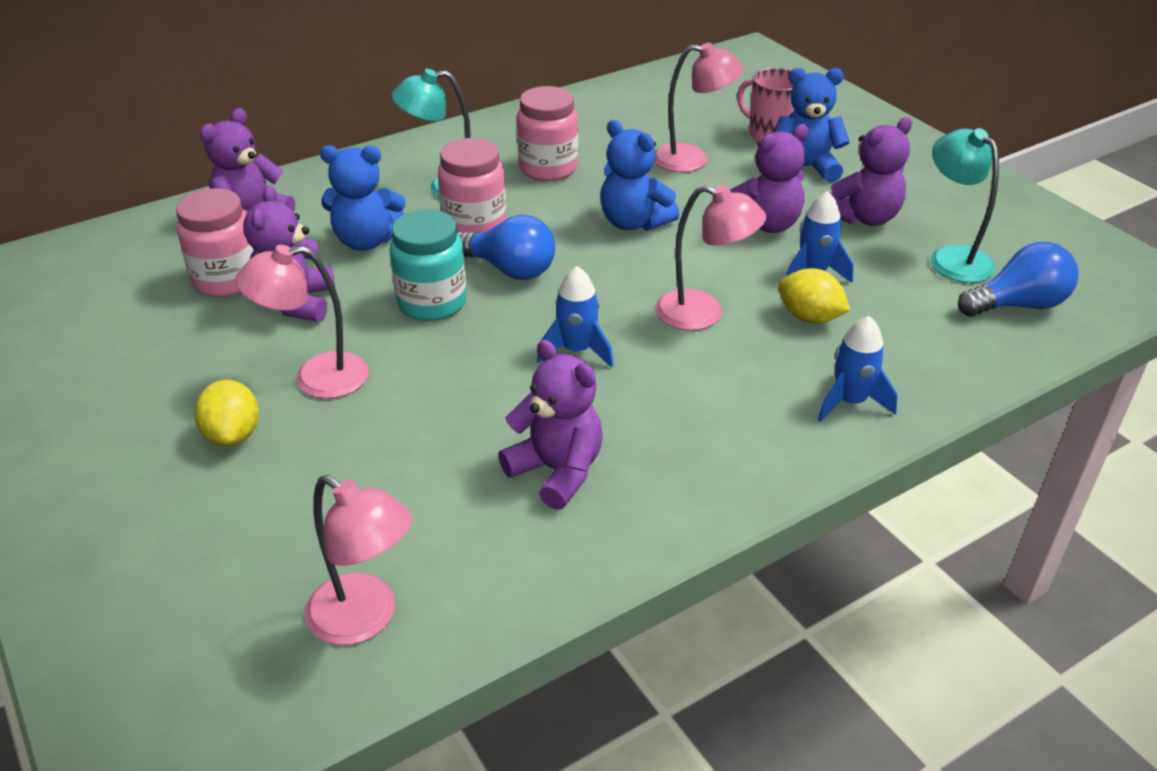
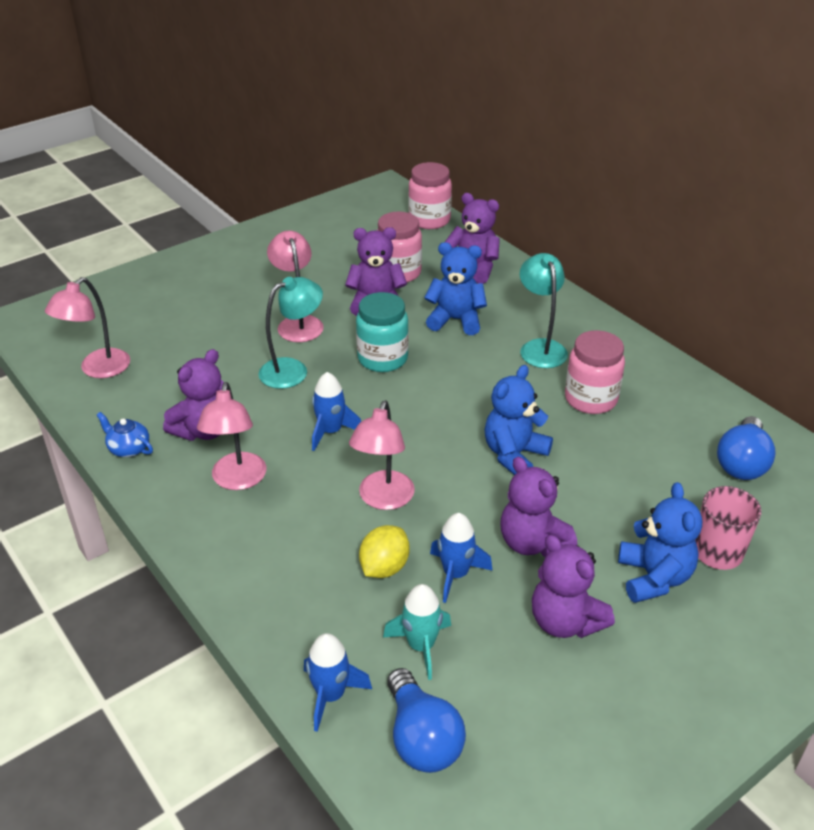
camera: 85 degrees right, 0 degrees up
yellow lemon [194,380,259,446] -> none
blue teddy bear [320,145,406,251] -> blue teddy bear turned 105 degrees clockwise [424,242,487,335]
pink jar [438,138,506,233] -> pink jar moved to [408,162,452,229]
blue light bulb [457,215,555,280] -> blue light bulb moved to [717,416,776,480]
pink lamp [655,43,744,172] -> pink lamp moved to [197,382,267,490]
blue rocket [818,316,898,422] -> blue rocket moved to [304,633,372,732]
turquoise lamp [930,128,999,283] -> turquoise lamp moved to [258,277,323,389]
none -> blue teapot [97,412,153,457]
none -> turquoise rocket [383,584,451,680]

